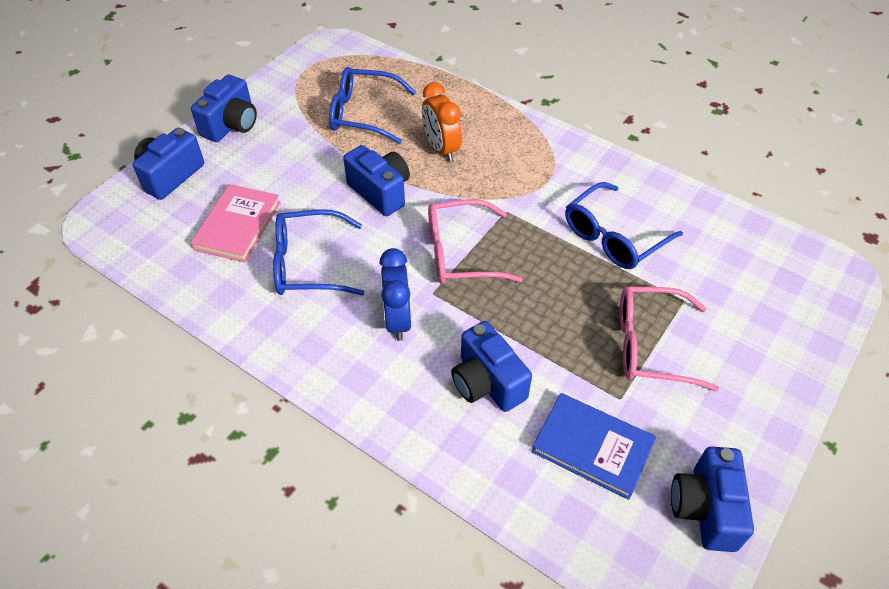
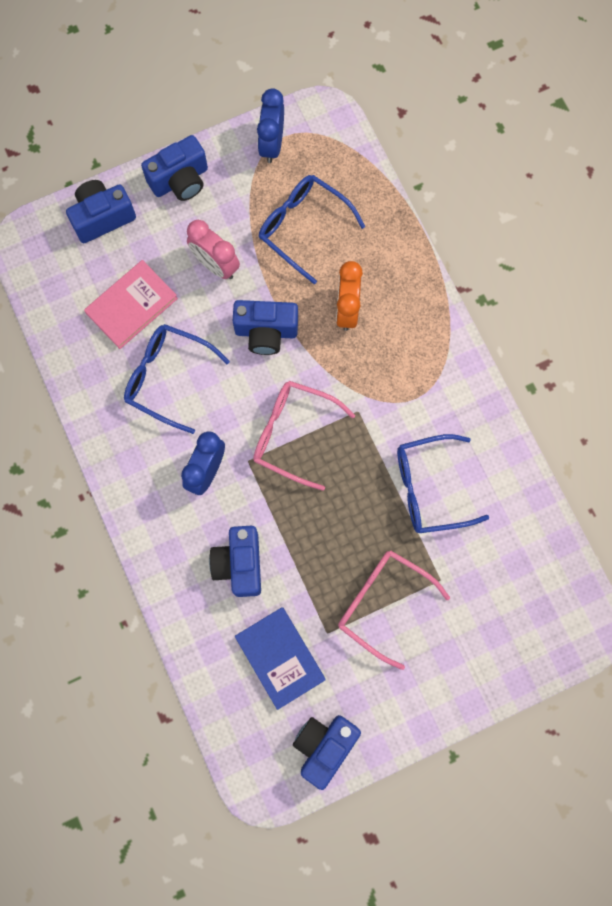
camera: 30 degrees right, 25 degrees up
blue camera [343,145,410,216] -> blue camera turned 105 degrees clockwise [233,300,298,355]
none -> pink clock [187,220,240,279]
none -> blue clock [257,88,284,163]

